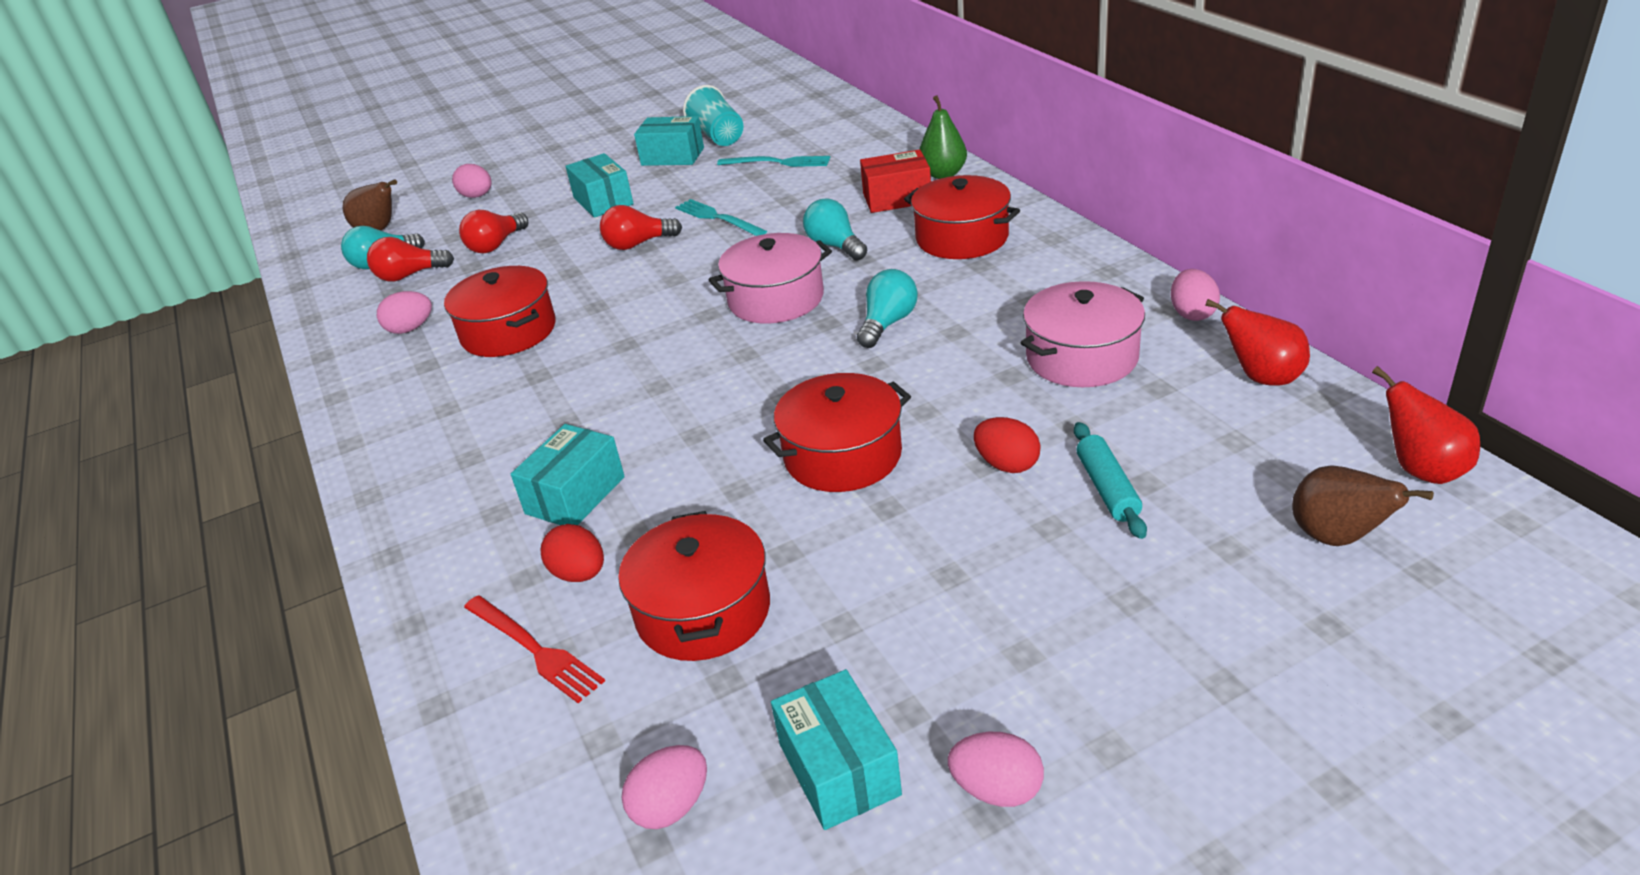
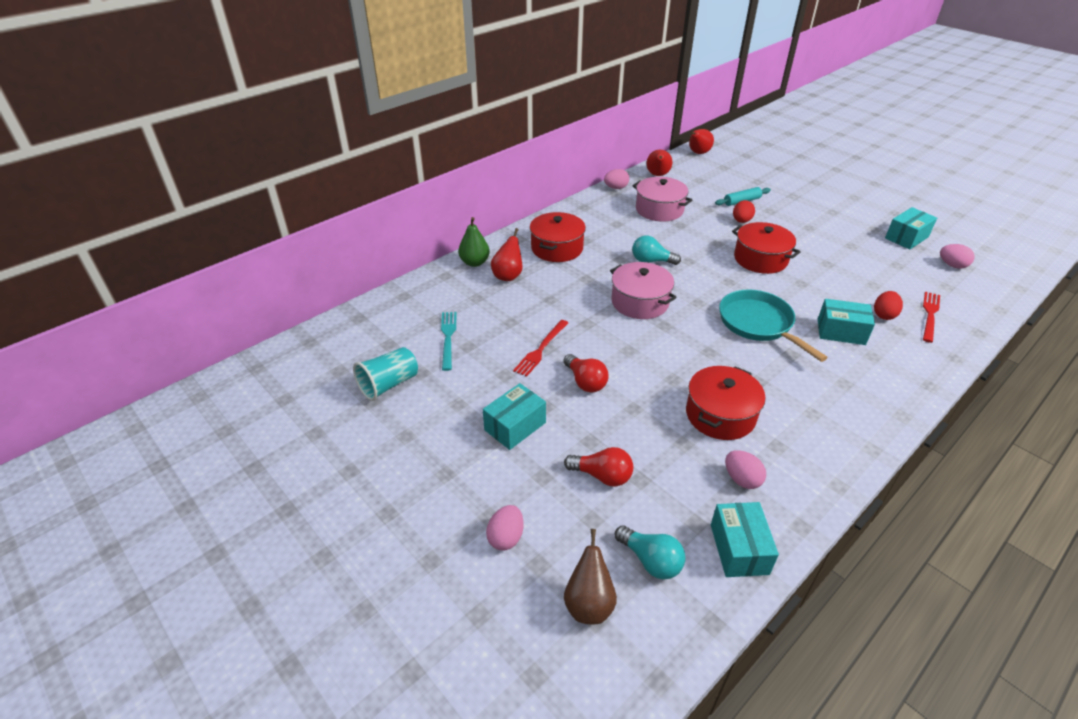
camera: 110 degrees left, 5 degrees up
red light bulb [367,237,454,282] -> none
red pot [618,511,770,661] -> none
turquoise box [634,116,704,166] -> turquoise box moved to [711,502,779,577]
turquoise fork [675,199,767,236] -> red fork [513,320,568,377]
turquoise light bulb [803,198,867,261] -> none
red box [860,150,931,213] -> red pear [491,228,523,281]
pink egg [948,732,1044,807] -> none
brown pear [1292,465,1434,546] -> none
none -> turquoise pan [719,290,828,362]

